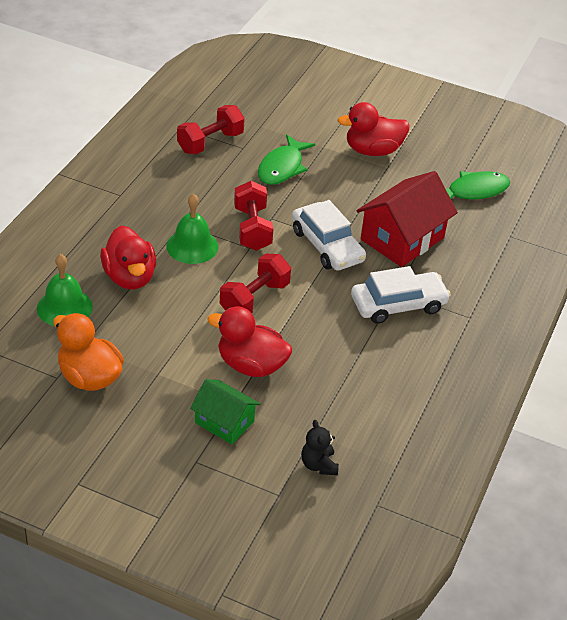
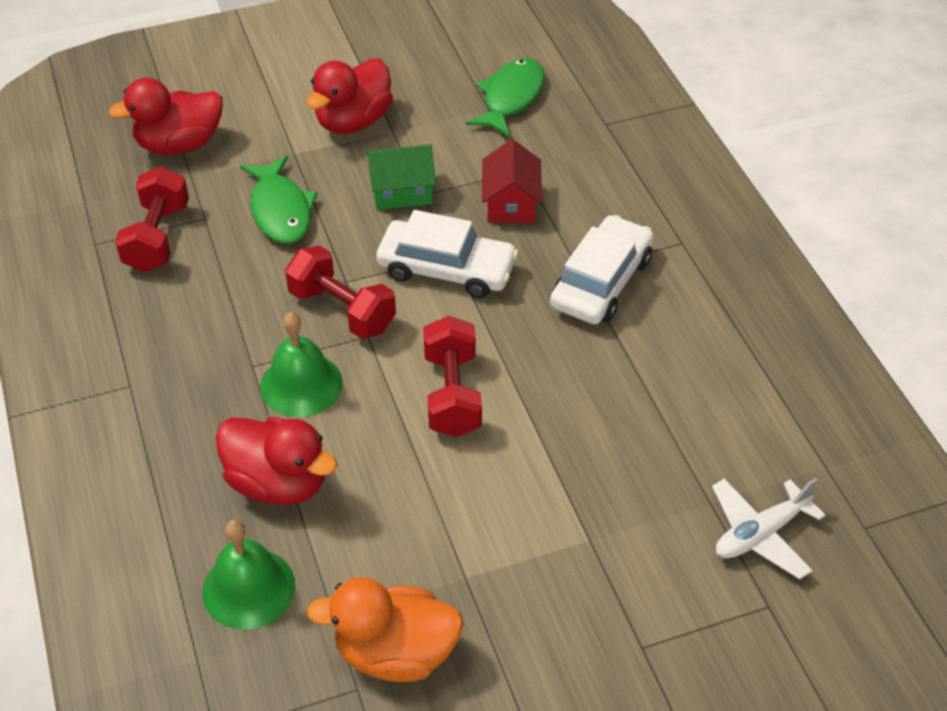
camera: 40 degrees left, 5 degrees up
green house [190,379,260,444] -> green house moved to [366,144,436,210]
red duck [207,307,292,377] -> red duck moved to [108,78,223,155]
black teddy bear [301,420,339,475] -> white plane [712,478,826,580]
red house [357,171,458,267] -> red house [482,139,542,223], size x0.59

